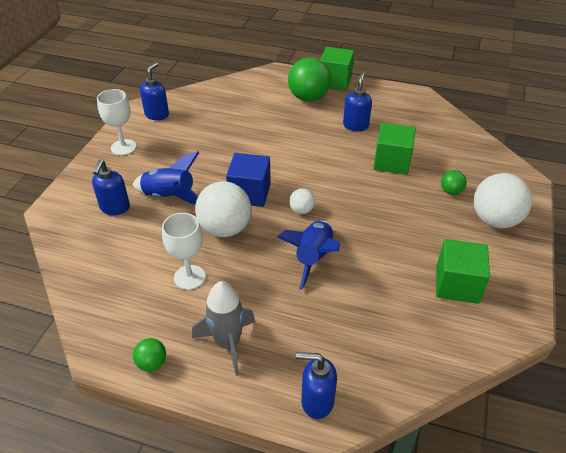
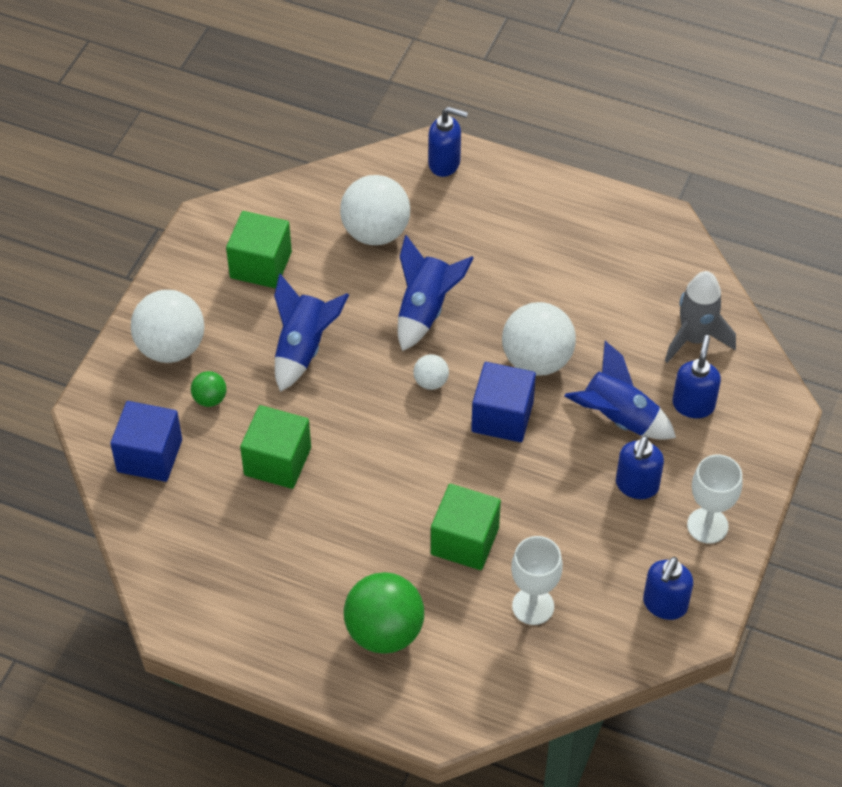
camera: 175 degrees left, 10 degrees up
green ball [133,338,166,371] -> none
white goblet [162,213,205,290] -> white goblet moved to [511,536,563,625]
grey rocket [192,281,255,376] -> grey rocket moved to [665,271,736,363]
green cube [320,47,354,90] -> green cube moved to [431,484,501,570]
blue soap dispenser [343,72,372,131] -> blue soap dispenser moved to [616,436,664,499]
none -> blue cube [110,401,182,482]
none -> blue rocket [274,274,349,392]
none -> white ball [340,175,410,245]

